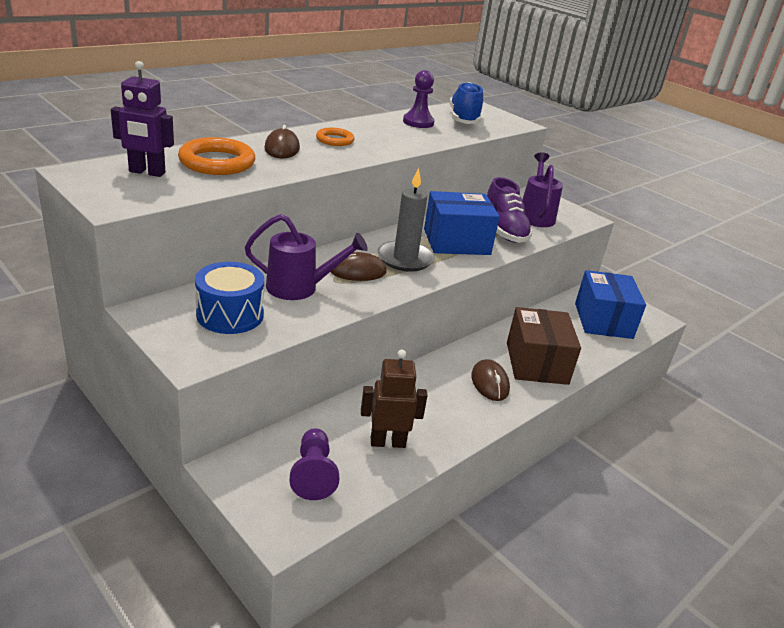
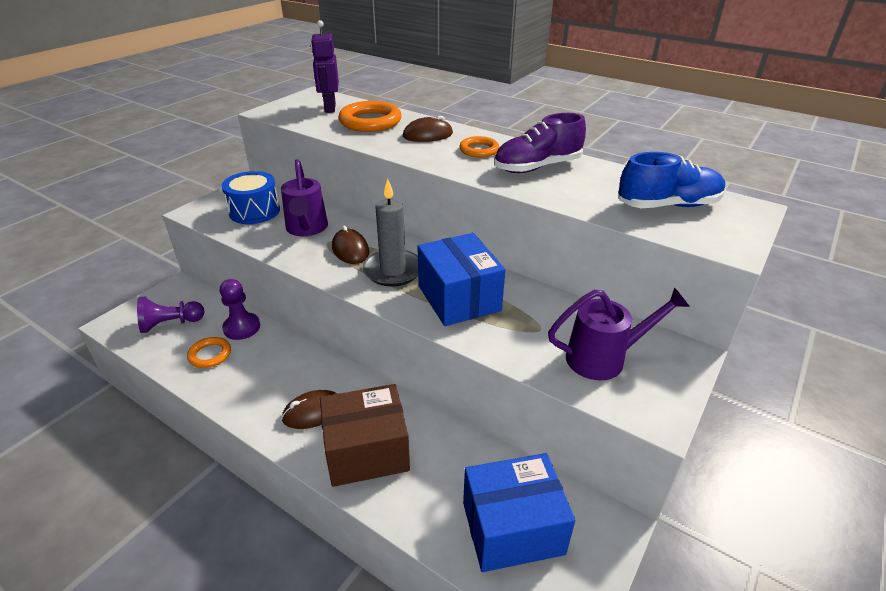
camera: 80 degrees right, 5 degrees up
brown robot [361,350,428,448] -> orange ring [187,337,231,368]
purple pawn [403,70,434,128] -> purple pawn moved to [220,279,260,340]
purple shoe [487,177,533,243] -> purple shoe moved to [494,113,586,173]

